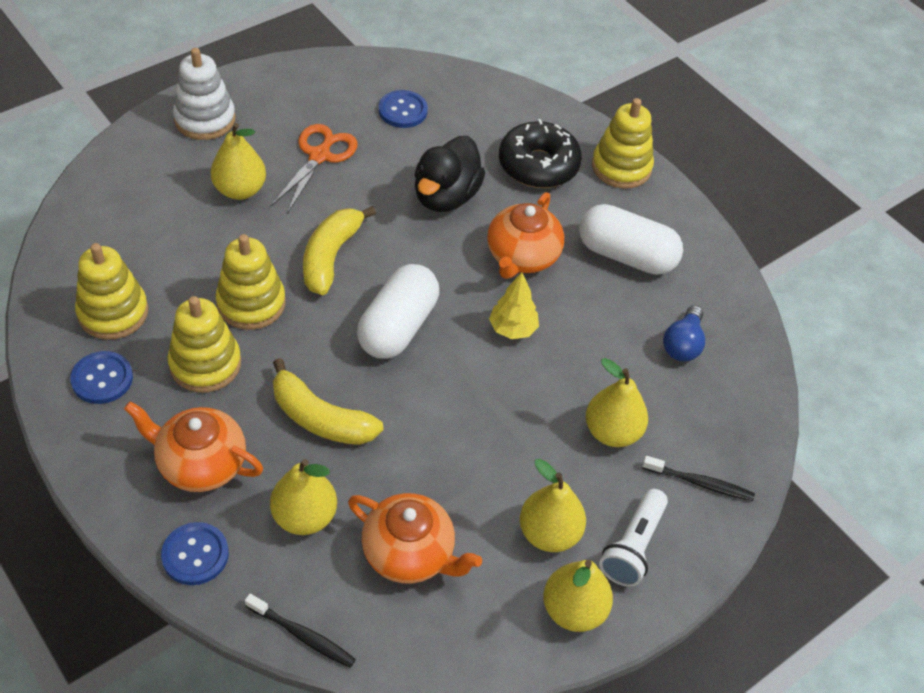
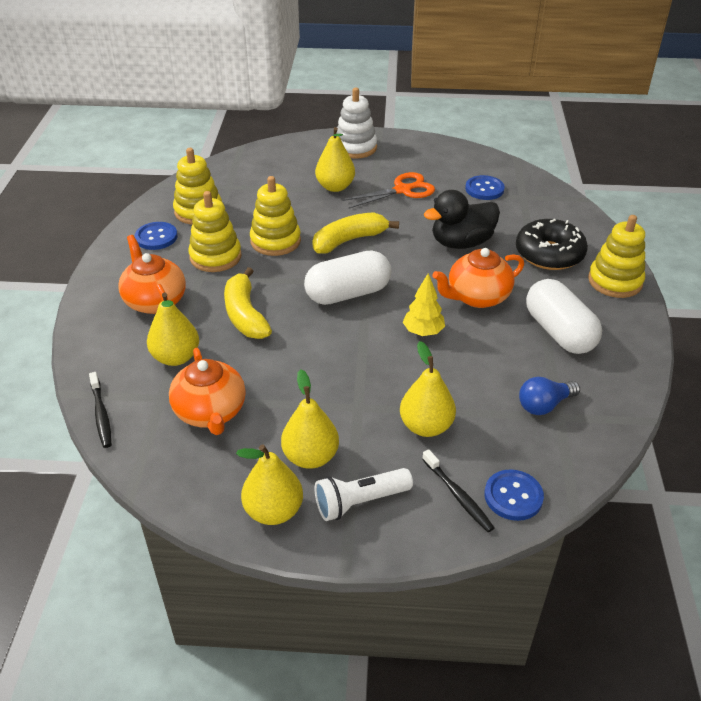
camera: 45 degrees right, 10 degrees down
blue button [161,522,229,585] -> blue button moved to [485,469,544,521]

